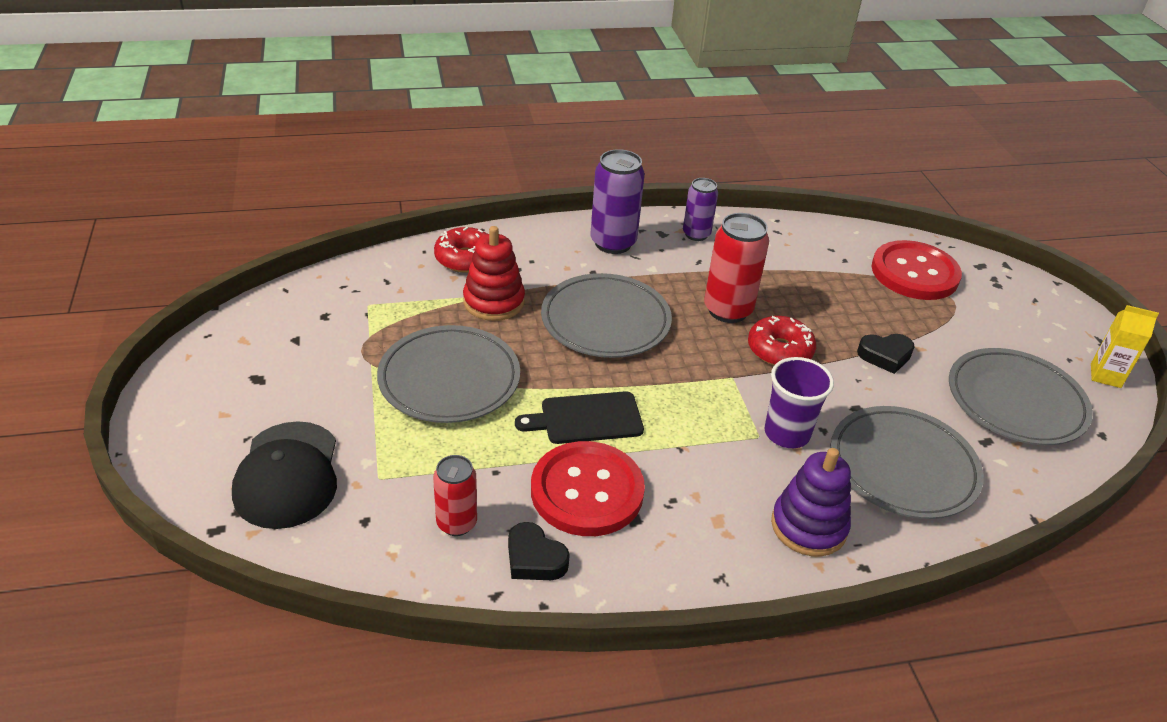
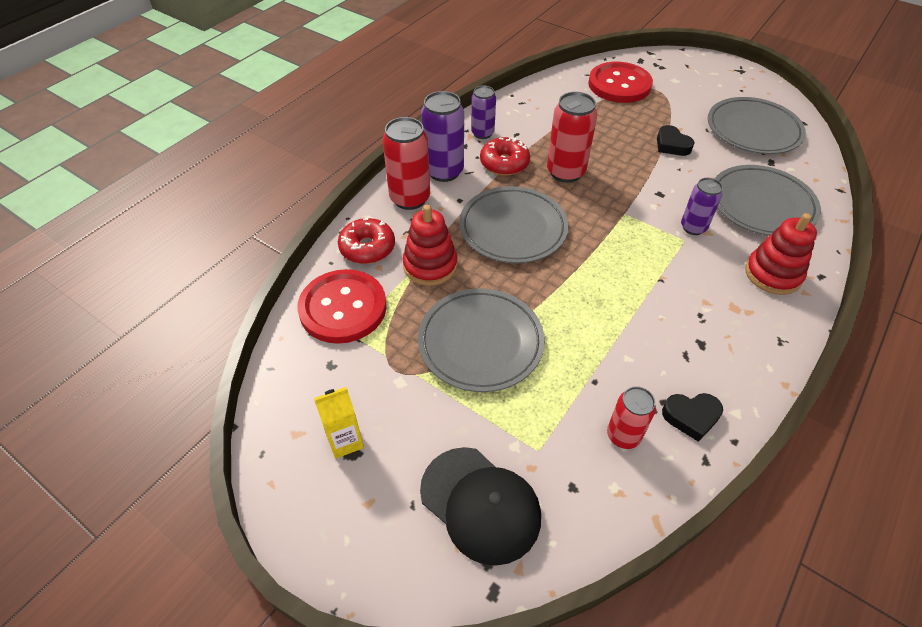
camera: 40 degrees left, 10 degrees up
black cutting board [515,391,644,444] -> none
red button [531,441,645,536] -> red button moved to [297,269,387,344]
red donut [748,316,816,366] -> red donut moved to [480,137,530,176]
purple cup [764,357,834,448] -> purple can [681,178,723,235]
purple stacking toy [771,448,851,556] -> red stacking toy [745,213,817,295]
black heart [857,334,915,374] -> black heart turned 105 degrees clockwise [657,125,695,156]
yellow carton [1091,305,1159,388] -> yellow carton moved to [314,387,364,459]
none -> red can [382,117,430,210]

